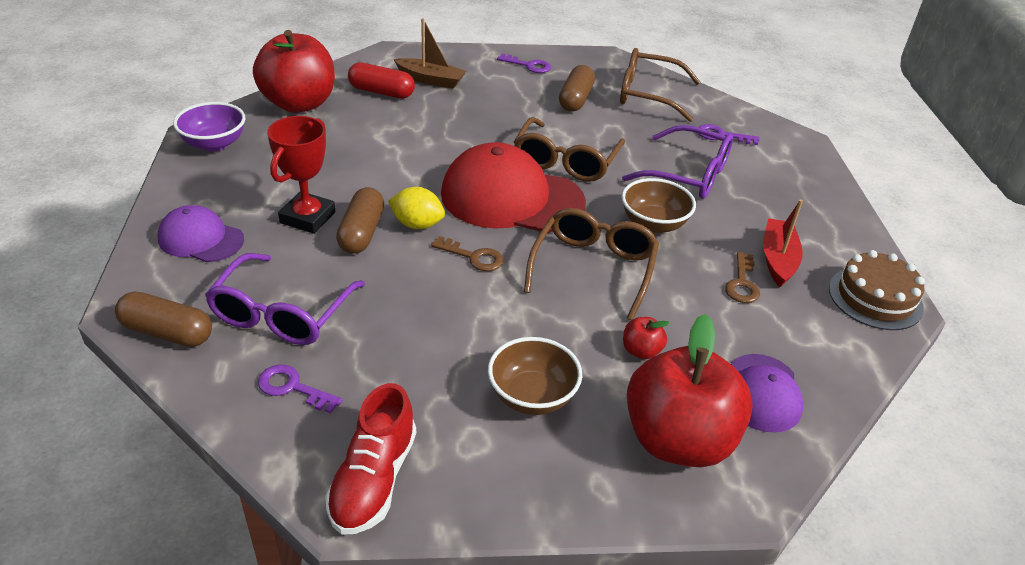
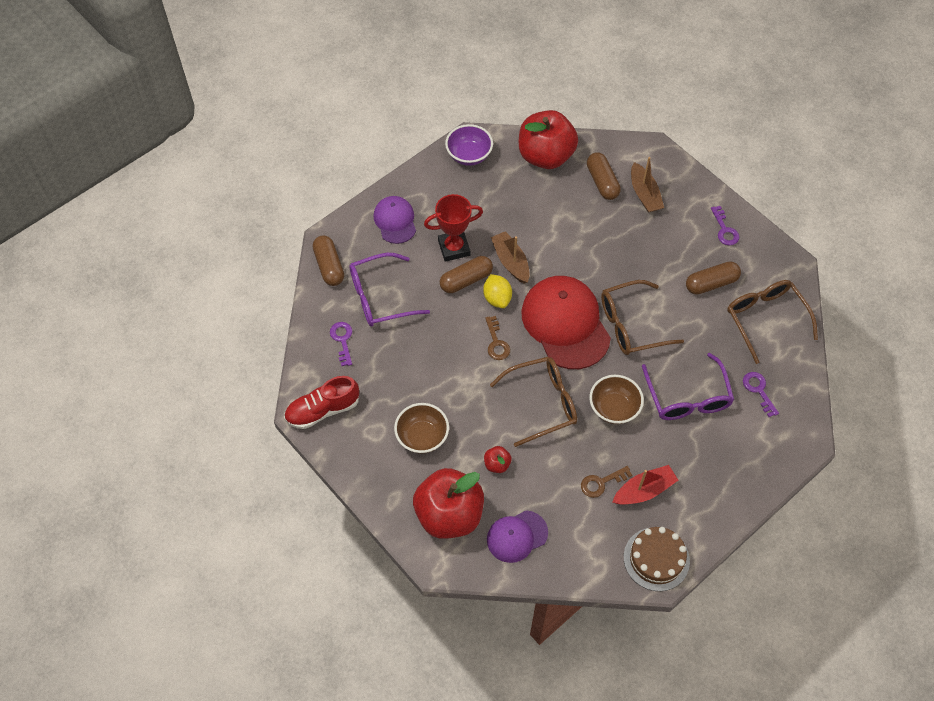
camera: 55 degrees right, 20 degrees up
red capsule [348,62,415,98] -> brown capsule [587,152,621,200]
none -> brown boat [491,231,530,284]

